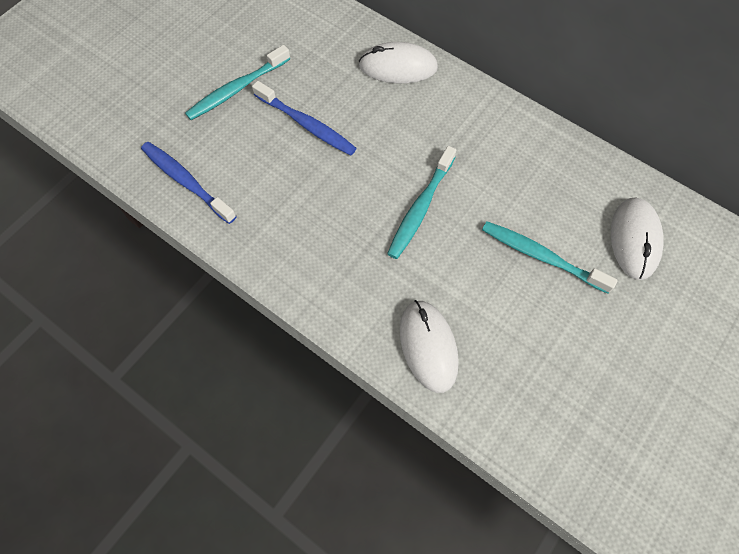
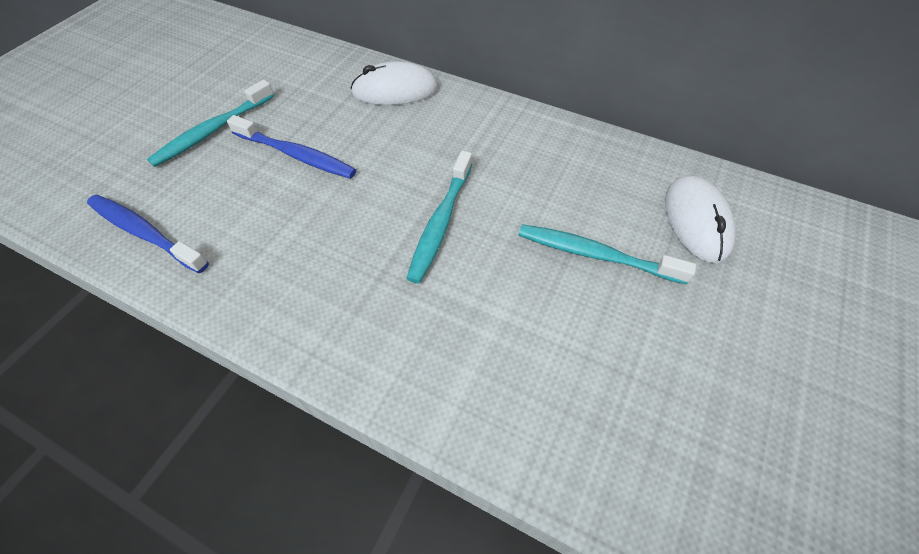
camera: 10 degrees left, 10 degrees down
white mouse [400,300,459,393] -> none

